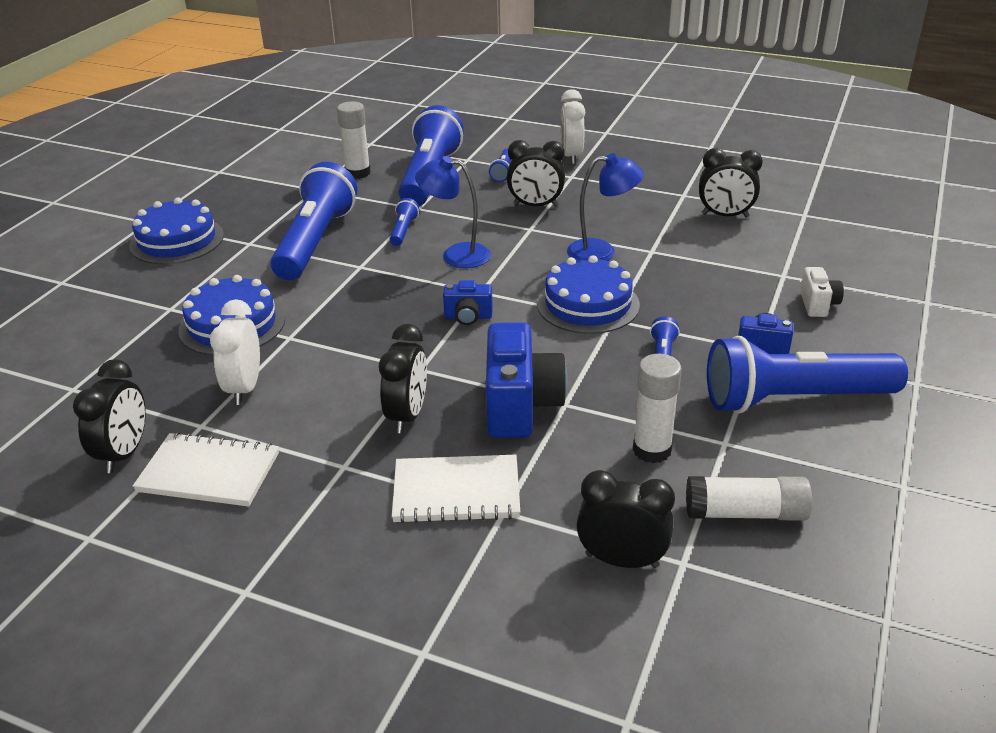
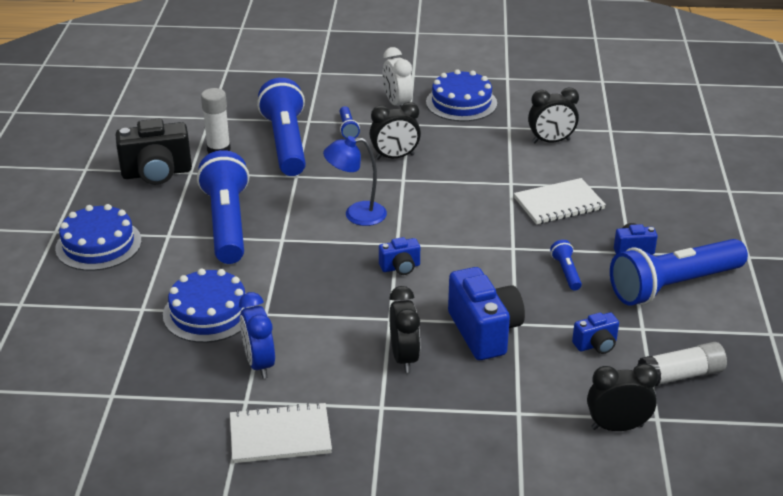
camera: 20 degrees left, 0 degrees up
black clock [73,359,146,473] -> none
white clock [210,299,260,405] -> blue clock [239,292,275,379]
blue flashlight [390,198,419,246] -> none
white notebook [392,455,520,523] -> white notebook moved to [514,178,606,225]
blue cake [537,255,640,334] -> blue cake moved to [426,69,497,121]
blue lamp [567,153,644,261] -> none
white glue stick [633,354,682,463] -> blue camera [572,312,619,354]
white camera [800,267,844,317] -> none
none -> black camera [116,119,192,185]

